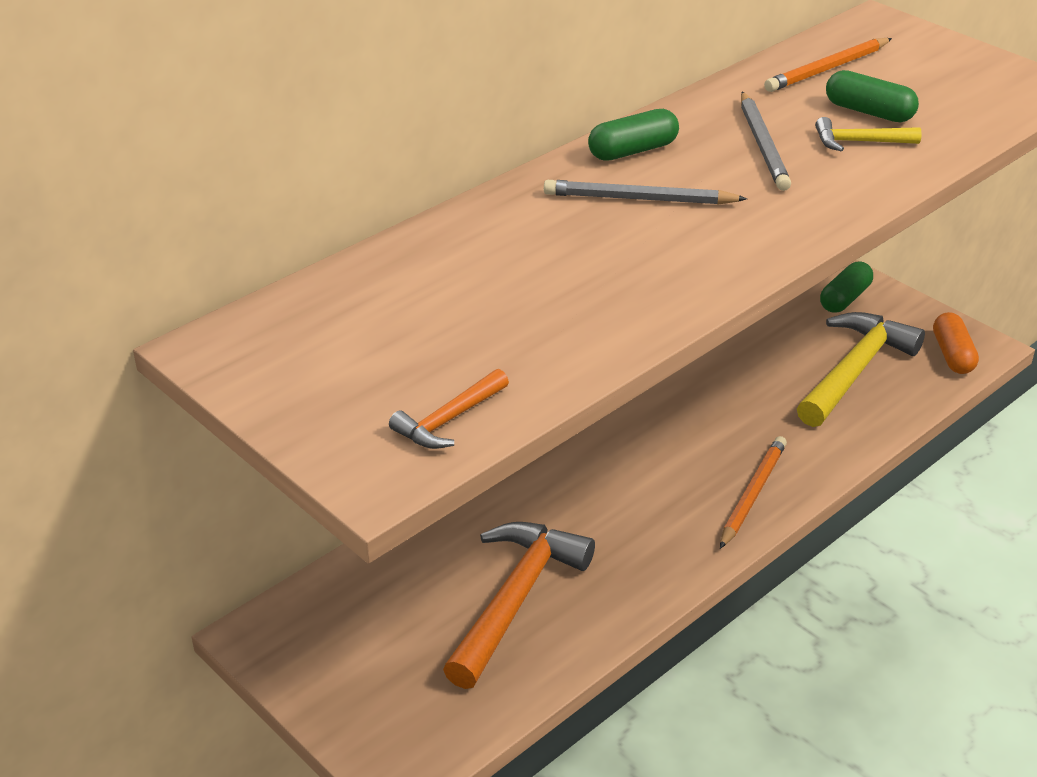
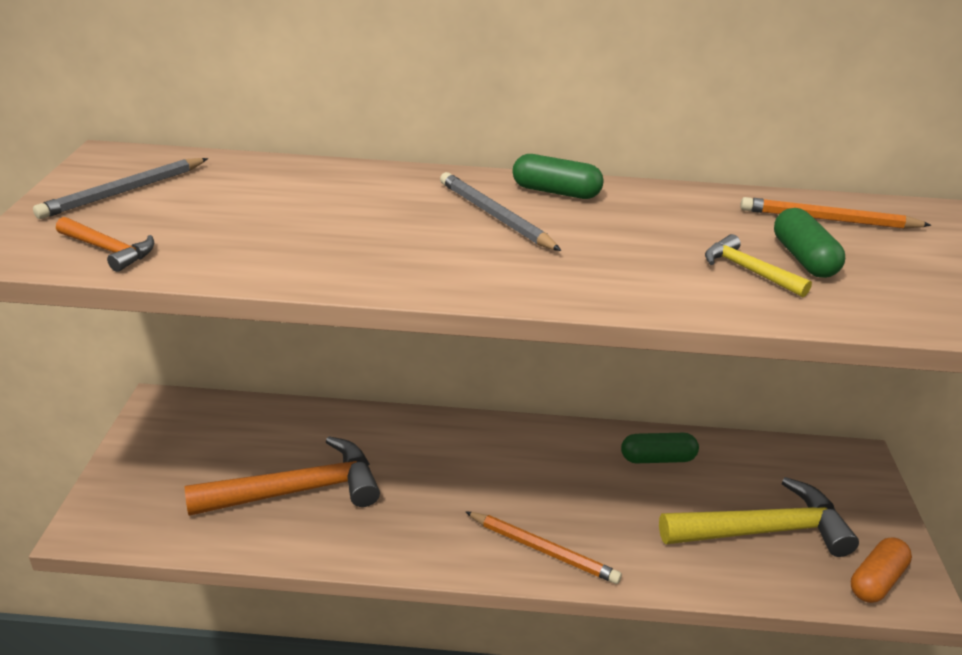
camera: 45 degrees right, 5 degrees down
orange hammer [389,369,509,449] -> orange hammer turned 150 degrees counterclockwise [56,217,154,272]
orange pencil [720,436,787,549] -> orange pencil turned 45 degrees clockwise [465,511,622,584]
grey pencil [741,92,791,191] -> grey pencil moved to [33,158,208,219]
green capsule [820,262,873,313] -> green capsule moved to [621,433,699,463]

